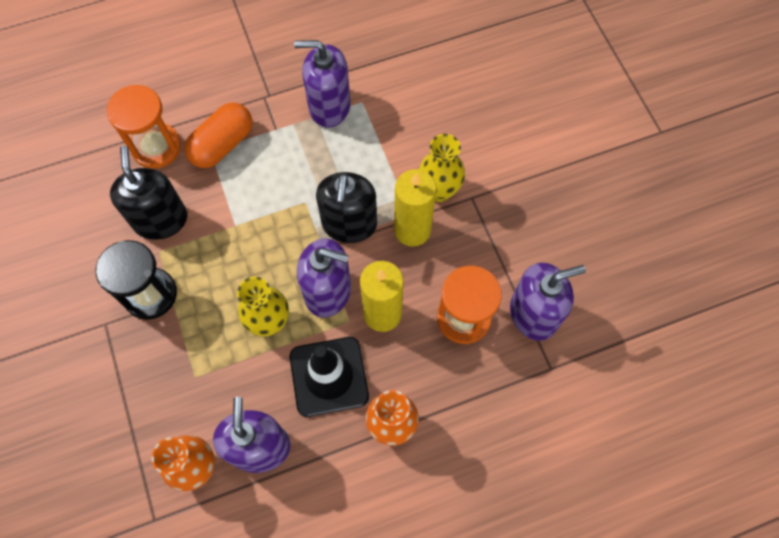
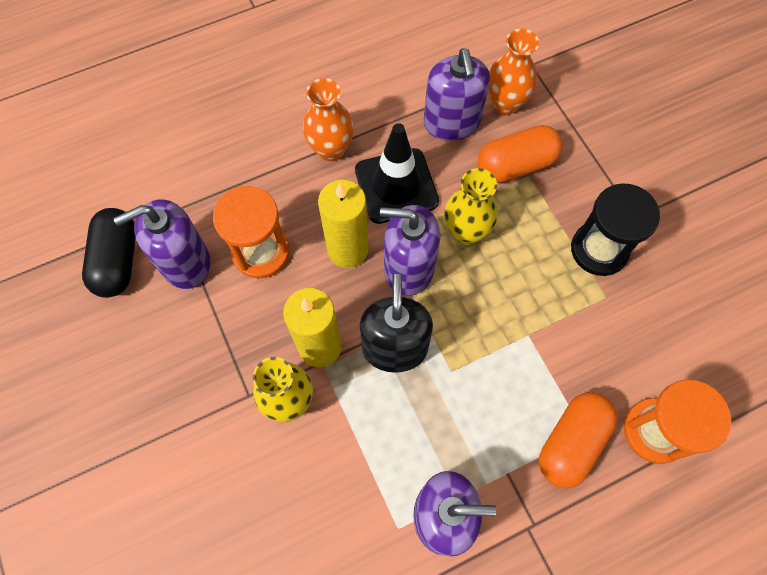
camera: 175 degrees right, 0 degrees up
black soap dispenser [110,146,187,240] -> none
none -> black capsule [82,208,136,298]
none -> orange capsule [478,125,562,183]

